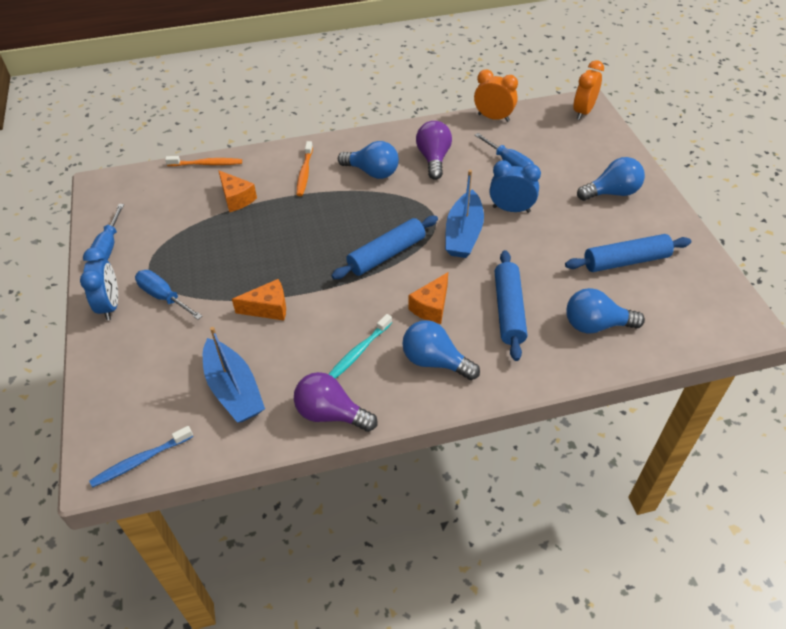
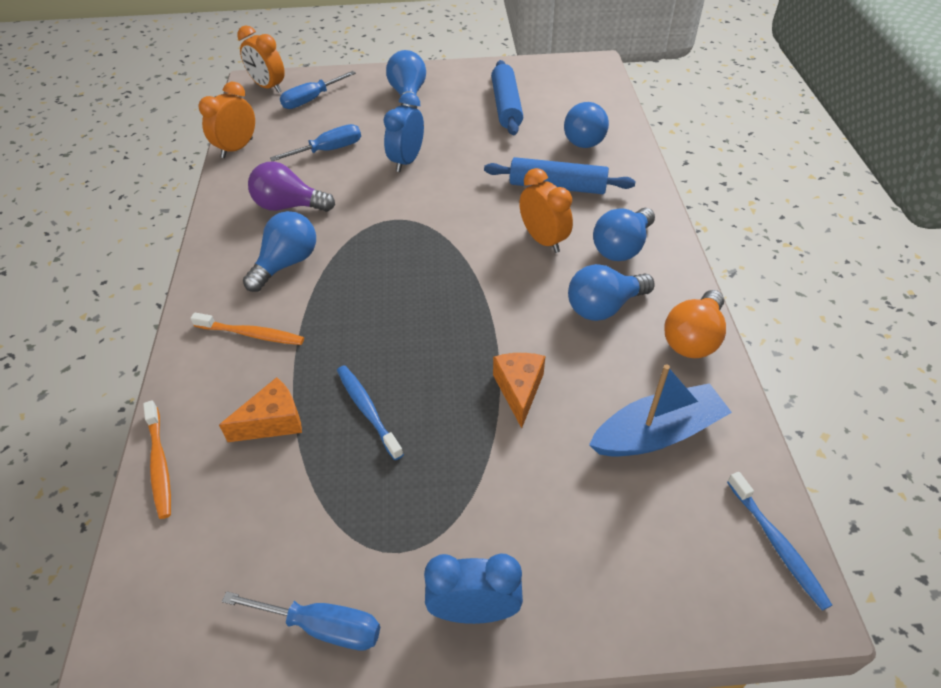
camera: 80 degrees left, 0 degrees up
blue screwdriver [135,270,202,320] -> blue screwdriver moved to [280,71,356,109]
orange toothbrush [165,156,242,166] -> orange toothbrush turned 150 degrees clockwise [143,400,171,519]
purple light bulb [294,372,378,432] -> orange light bulb [664,290,726,358]
turquoise toothbrush [329,314,392,379] -> blue light bulb [568,264,654,321]
blue rolling pin [331,216,438,279] -> none
orange cheese [409,272,448,324] -> orange clock [519,168,573,253]
blue boat [445,170,484,258] -> none
none -> blue toothbrush [337,365,404,460]

